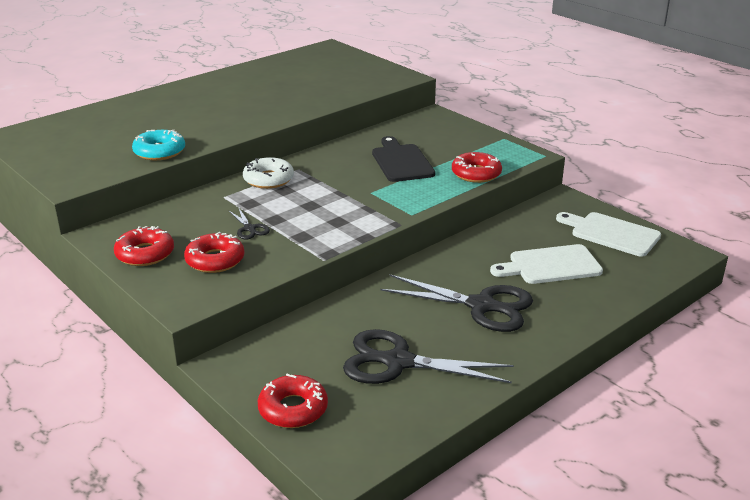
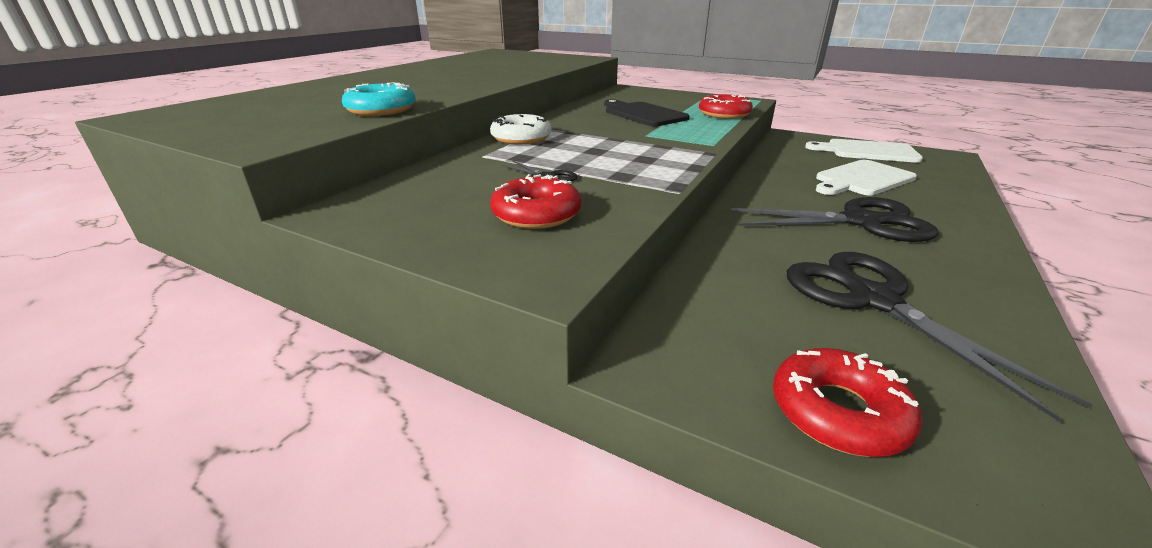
camera: 20 degrees left, 0 degrees up
red donut [114,226,174,266] -> none
black scissors [343,329,514,384] -> black scissors turned 75 degrees clockwise [787,252,1093,422]

